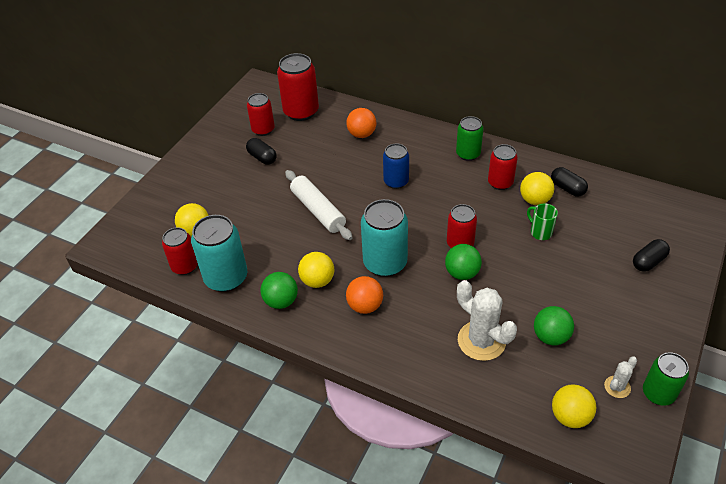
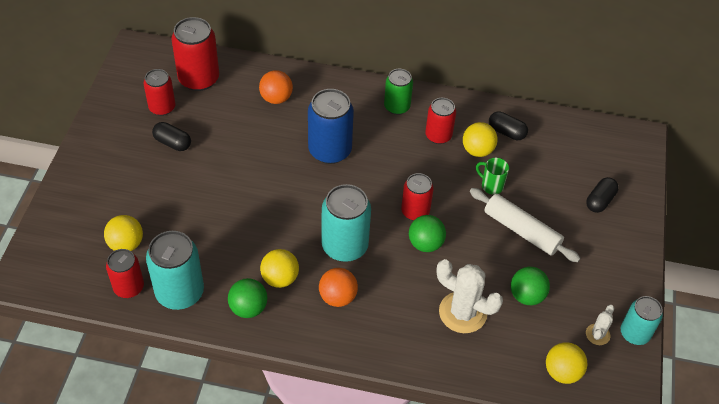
camera: 20 degrees left, 5 degrees up
white rolling pin [285,170,353,240] -> white rolling pin moved to [470,188,581,262]
blue can [383,143,409,189] -> blue can [308,89,354,164], size x1.58
green can [643,352,689,406] -> turquoise can [620,296,663,345]

